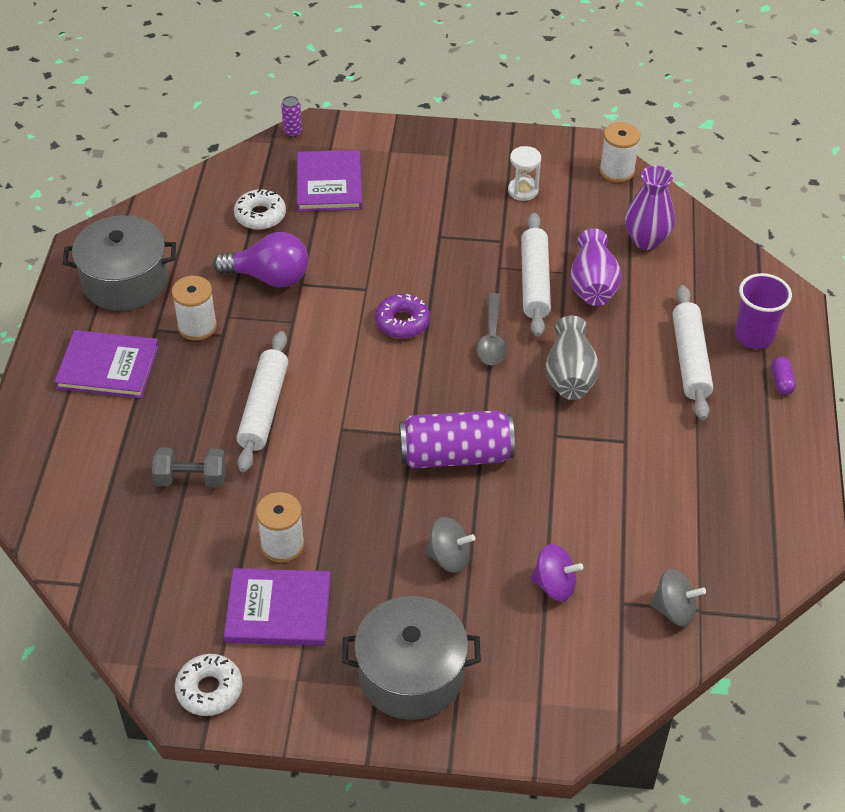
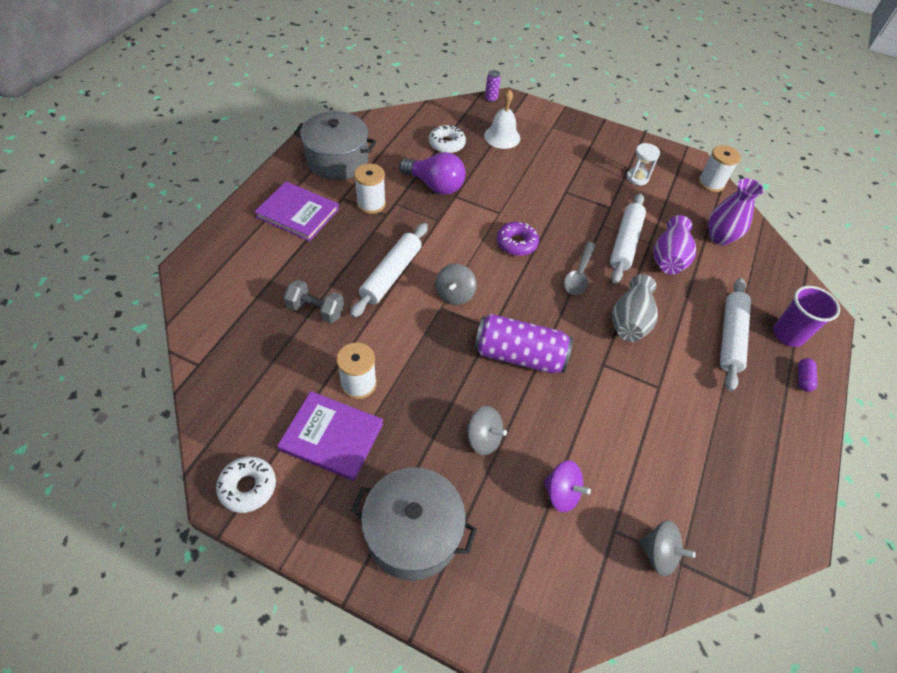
camera: 15 degrees right, 5 degrees up
purple book [297,150,363,211] -> white bell [484,90,520,149]
none -> grey spinning top [435,263,476,305]

